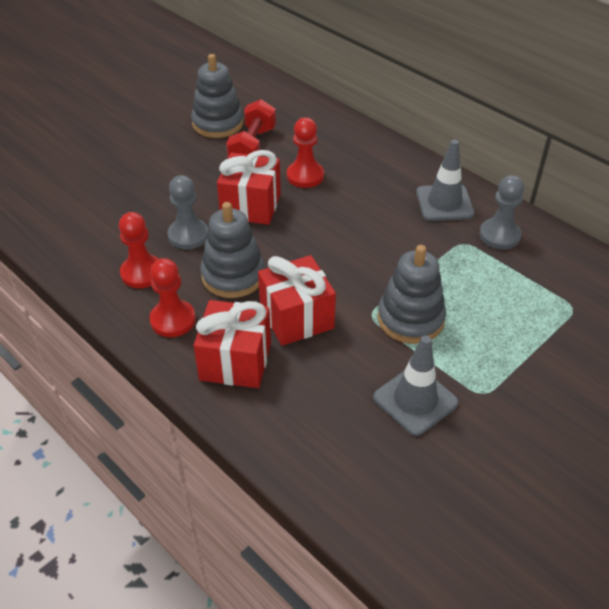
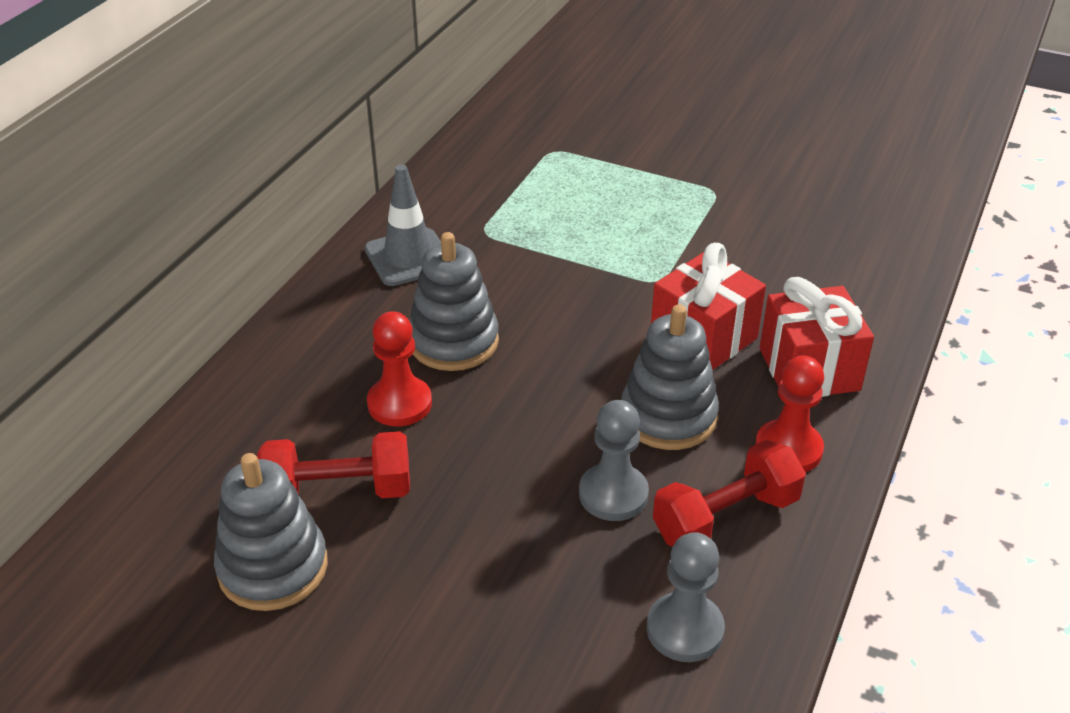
camera: 110 degrees left, 5 degrees down
red pawn [119,212,159,288] -> red dumbbell [653,440,806,547]
red gift [217,150,281,225] -> none
grey traffic cone [373,335,459,436] -> none
grey stacking toy [377,245,446,344] -> grey stacking toy moved to [409,232,499,371]
grey pawn [479,175,524,249] -> grey pawn moved to [647,532,725,662]

